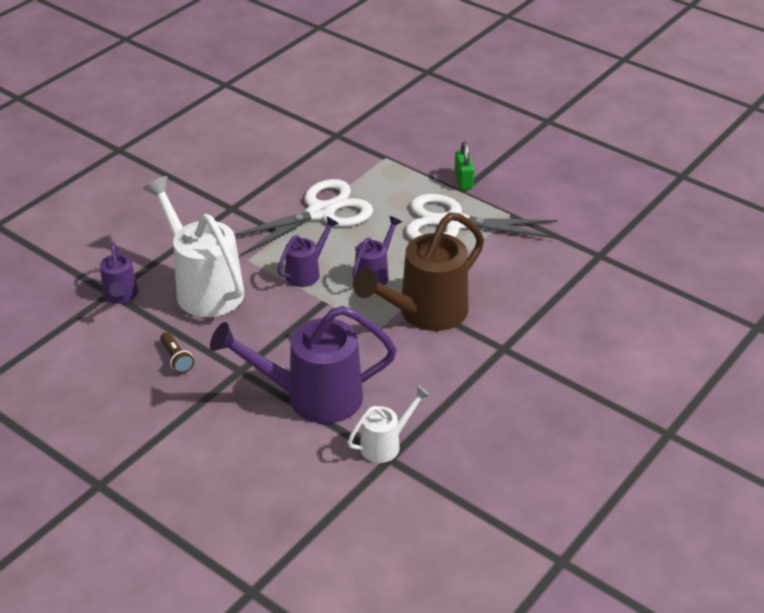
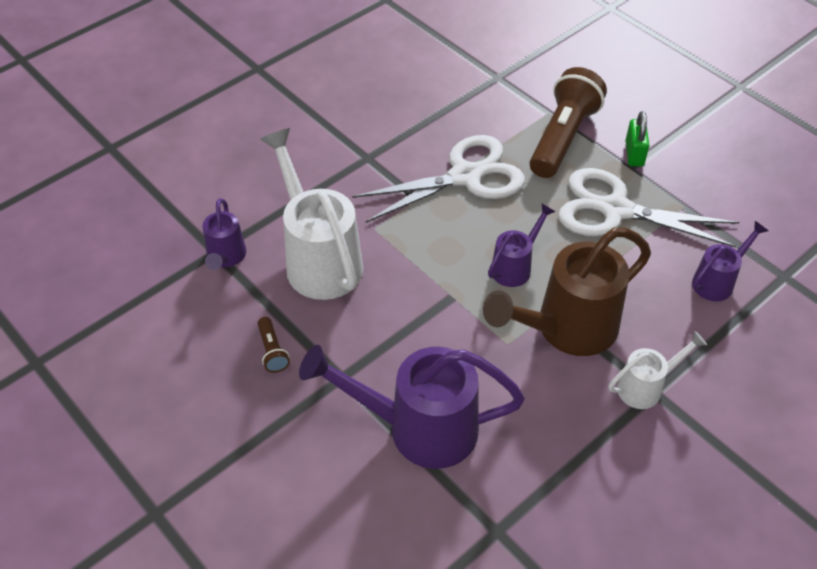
camera: 10 degrees right, 10 degrees up
purple watering can [277,217,339,287] -> purple watering can moved to [692,221,768,302]
white watering can [347,386,430,463] -> white watering can moved to [609,331,707,409]
none -> brown flashlight [530,67,607,178]

